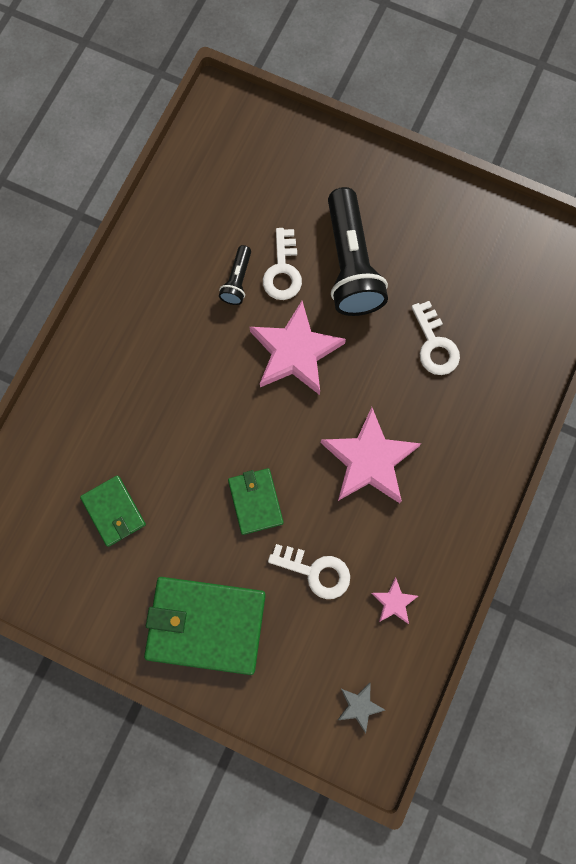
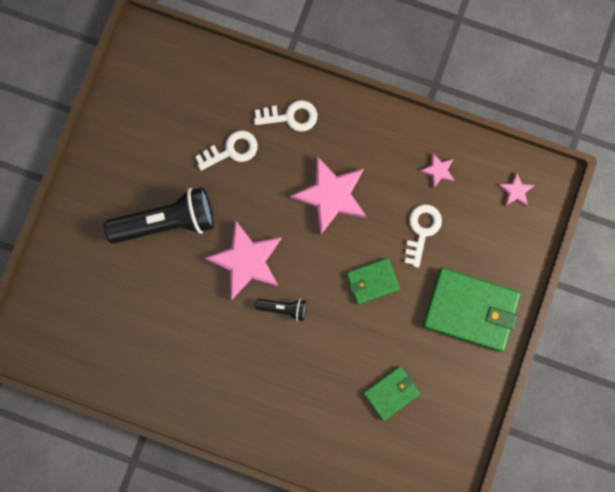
camera: 95 degrees left, 5 degrees up
green wallet [144,577,266,675] -> green wallet turned 75 degrees counterclockwise [423,268,521,352]
black flashlight [219,245,251,305] -> black flashlight moved to [255,299,306,321]
white key [263,228,302,300] -> white key moved to [254,100,317,132]
grey star [338,683,385,733] -> pink star [498,173,535,206]

